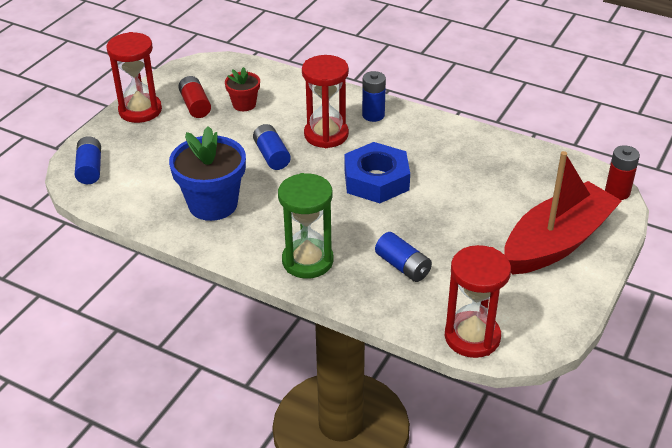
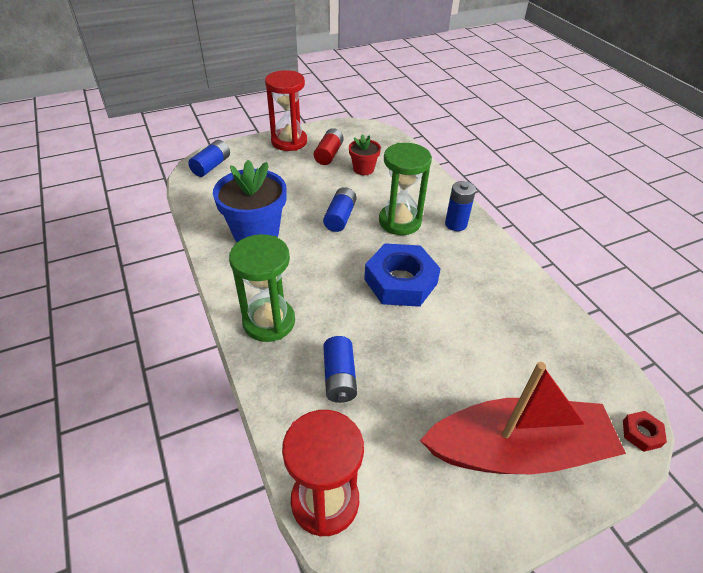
camera: 35 degrees right, 5 degrees up
red hourglass [302,55,349,148] -> green hourglass [379,143,432,235]
red battery [605,145,640,200] -> red nut [623,411,667,452]

